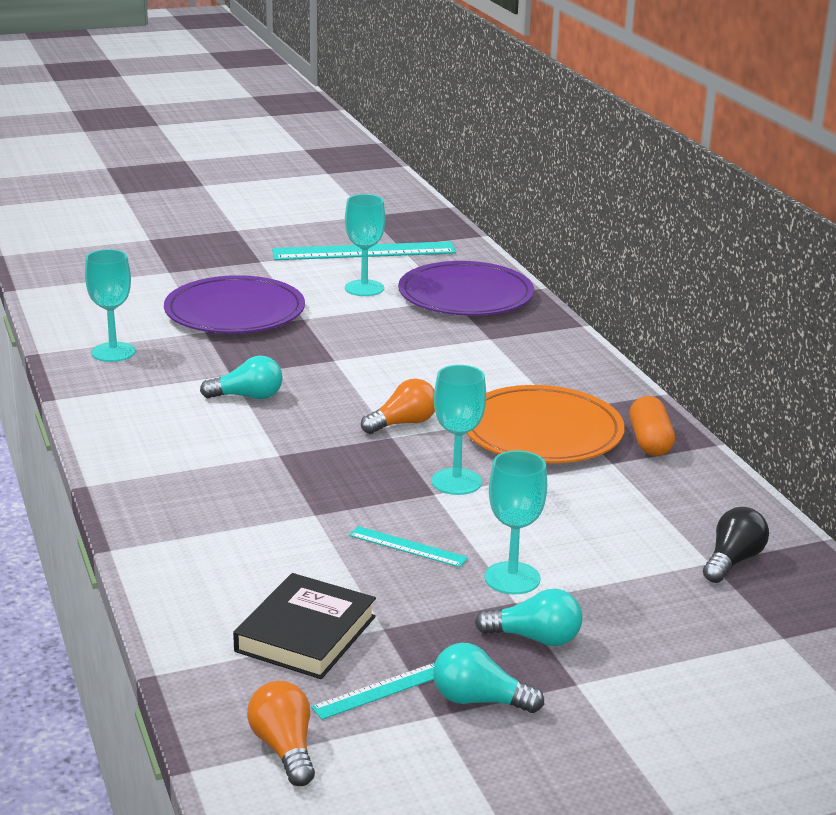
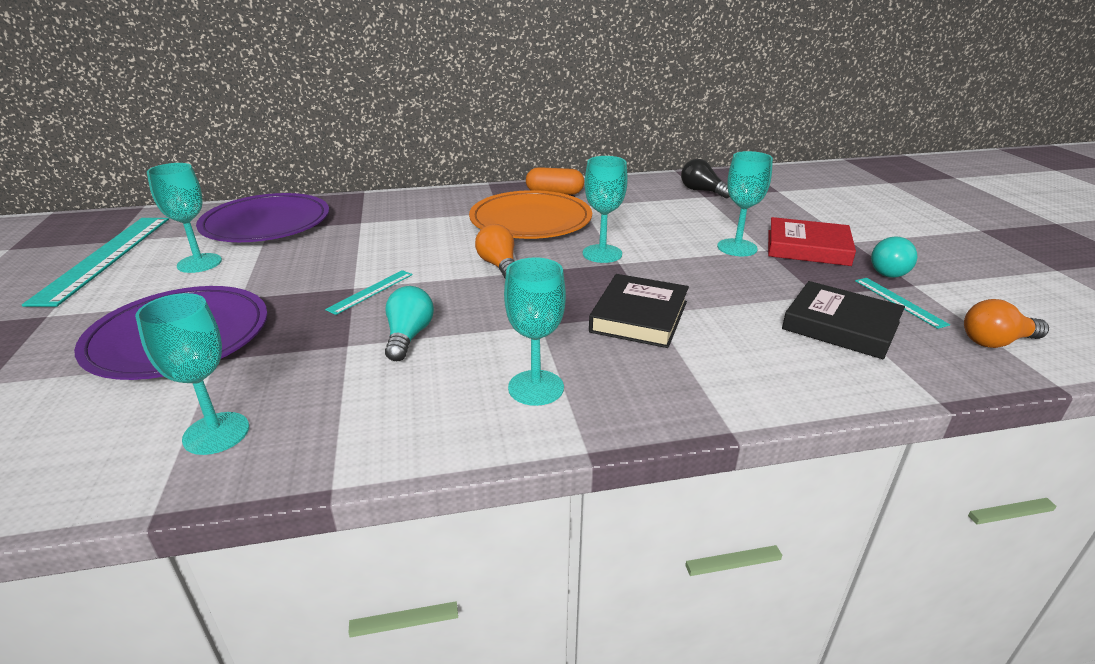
camera: 80 degrees left, 5 degrees up
turquoise ruler [349,526,468,567] -> turquoise ruler moved to [325,270,413,315]
turquoise light bulb [475,589,582,646] -> red book [768,217,856,266]
none -> turquoise goblet [504,257,566,406]
none -> black book [589,274,689,348]

